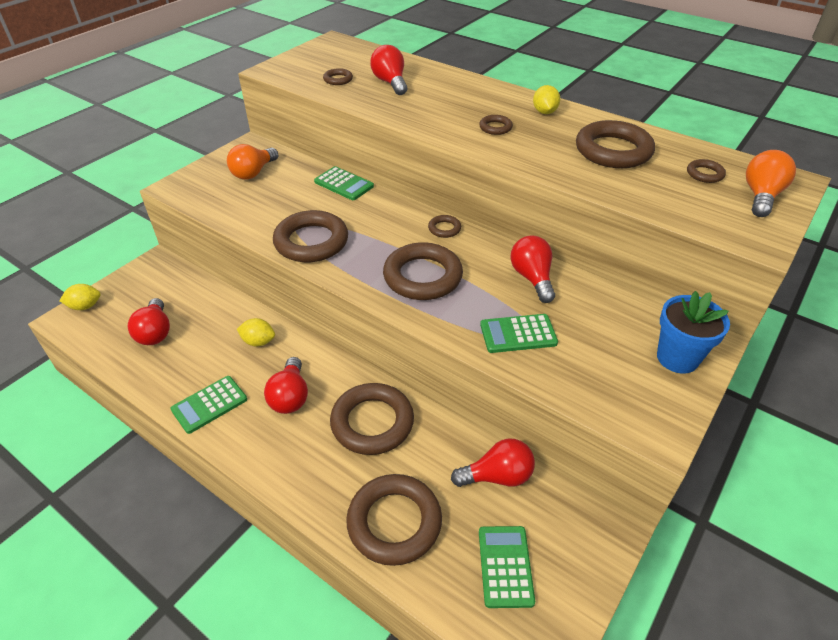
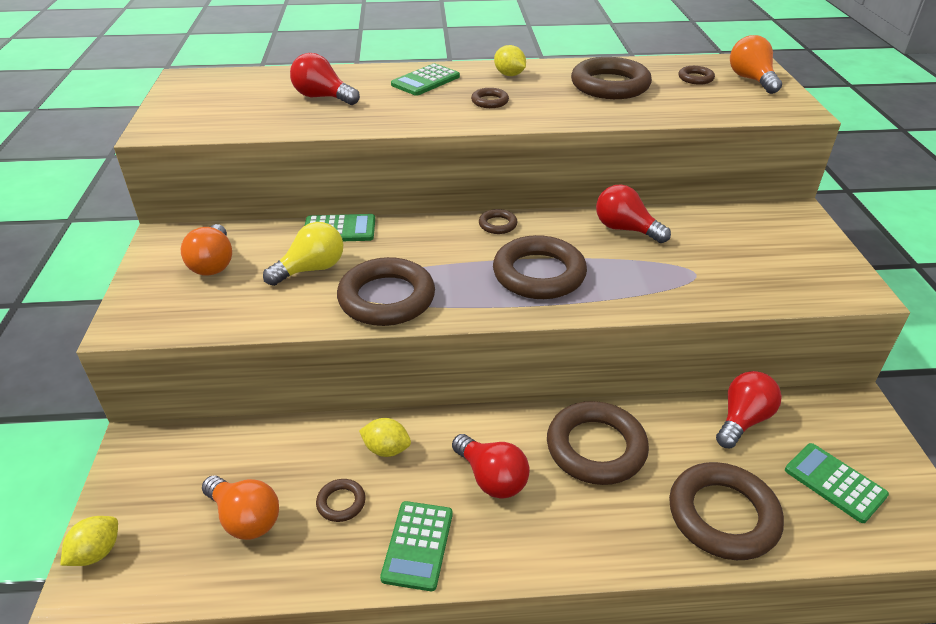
camera: 40 degrees left, 5 degrees down
red light bulb [128,298,170,345] -> orange light bulb [202,475,279,540]
yellow lemon [237,318,275,347] -> yellow lemon turned 45 degrees clockwise [359,418,411,457]
brown ring [323,68,353,85] -> brown ring moved to [316,479,366,522]
green calculator [480,314,558,353] -> green calculator moved to [391,63,460,96]
blue flower pot [657,291,730,374] -> none
none -> yellow light bulb [263,222,343,286]

